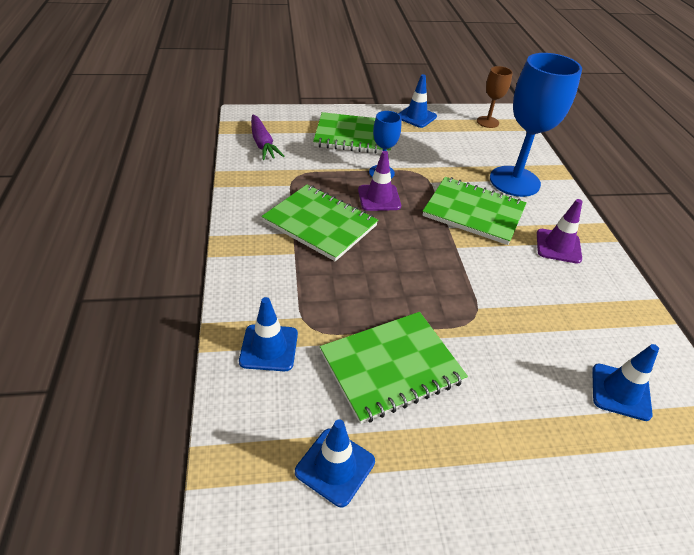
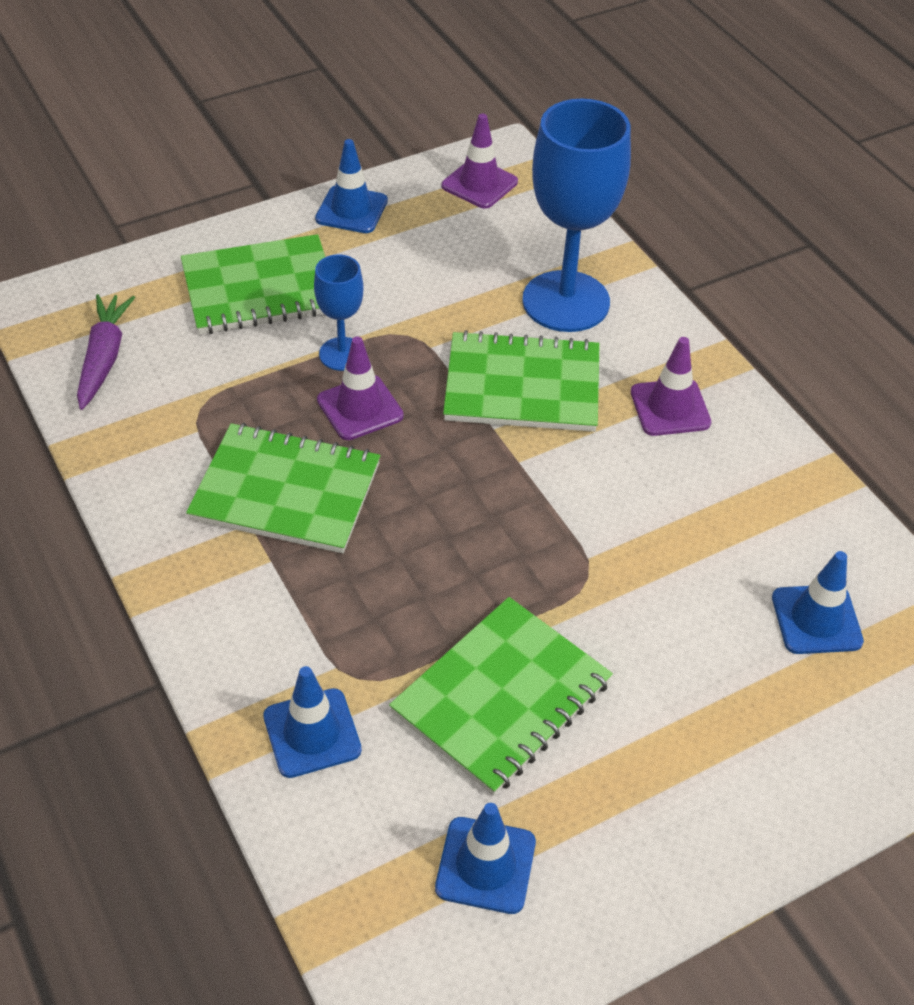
camera: 20 degrees left, 5 degrees up
purple carrot [251,115,284,160] -> purple carrot turned 135 degrees counterclockwise [77,294,135,410]
brown goblet [477,66,513,128] -> purple traffic cone [442,114,518,209]

